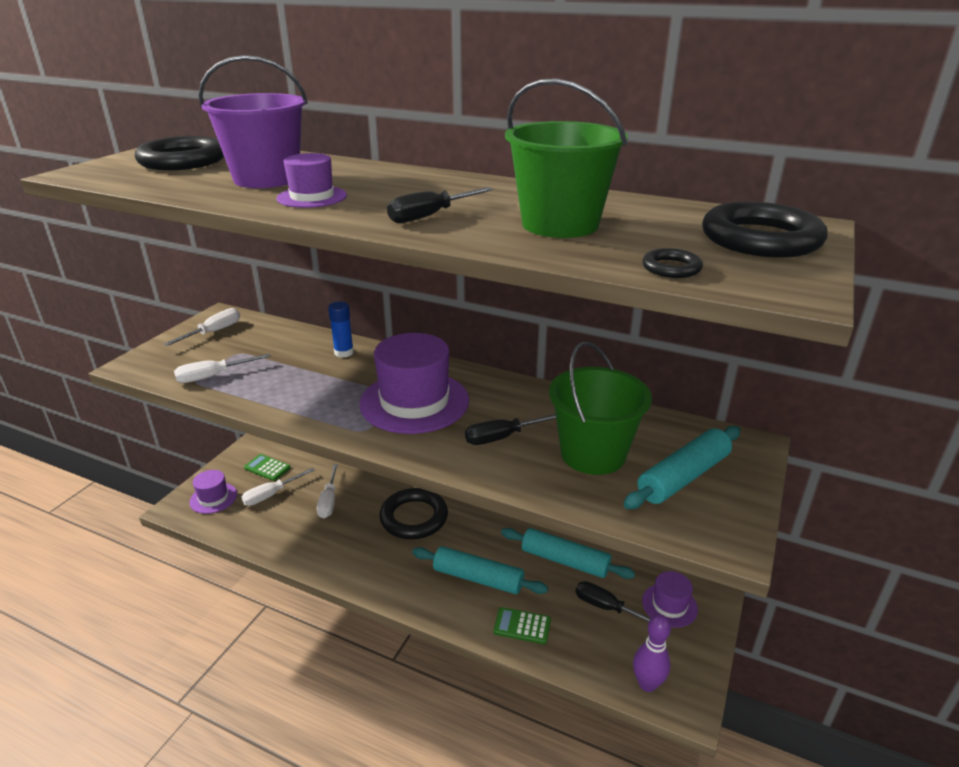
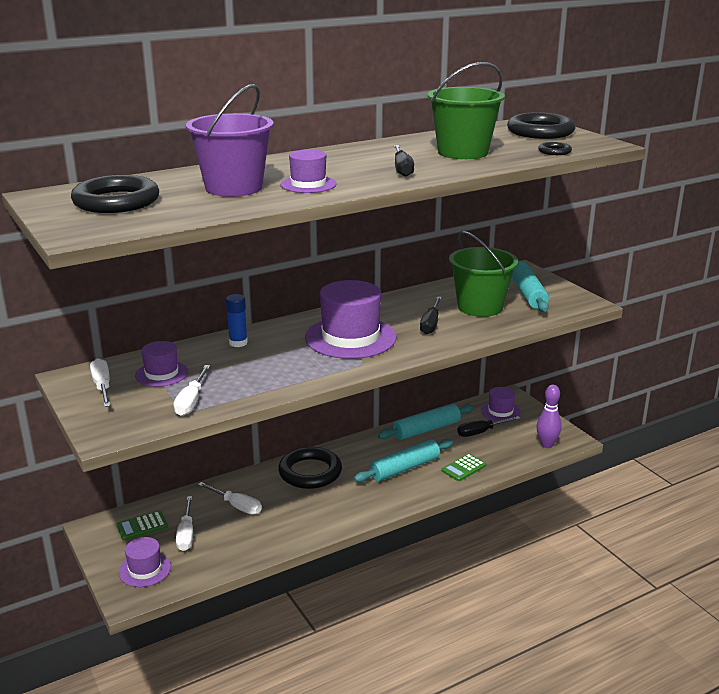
camera: 55 degrees left, 5 degrees down
none -> purple hat [135,341,188,387]

